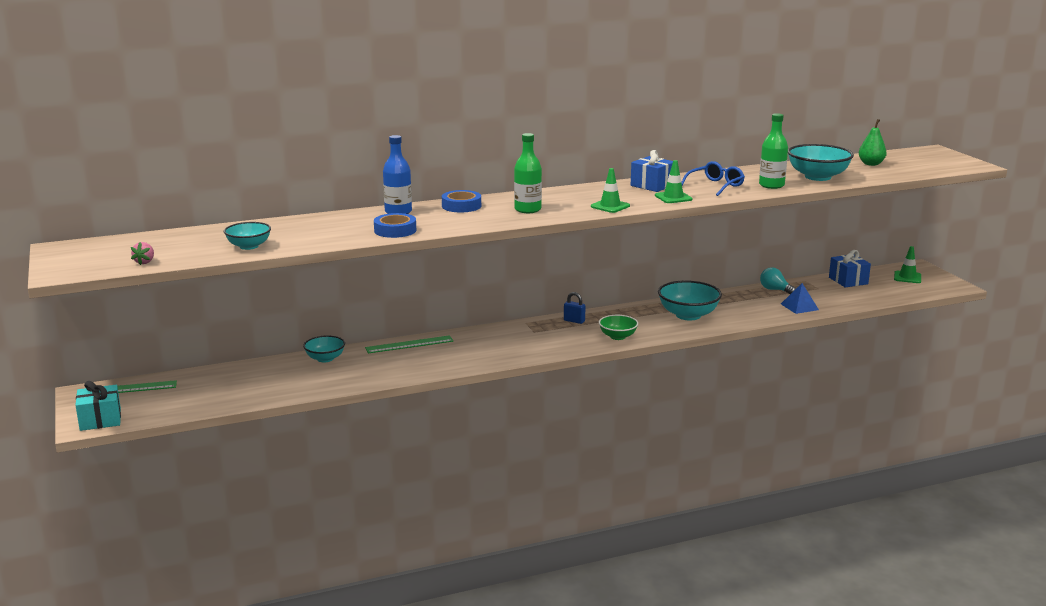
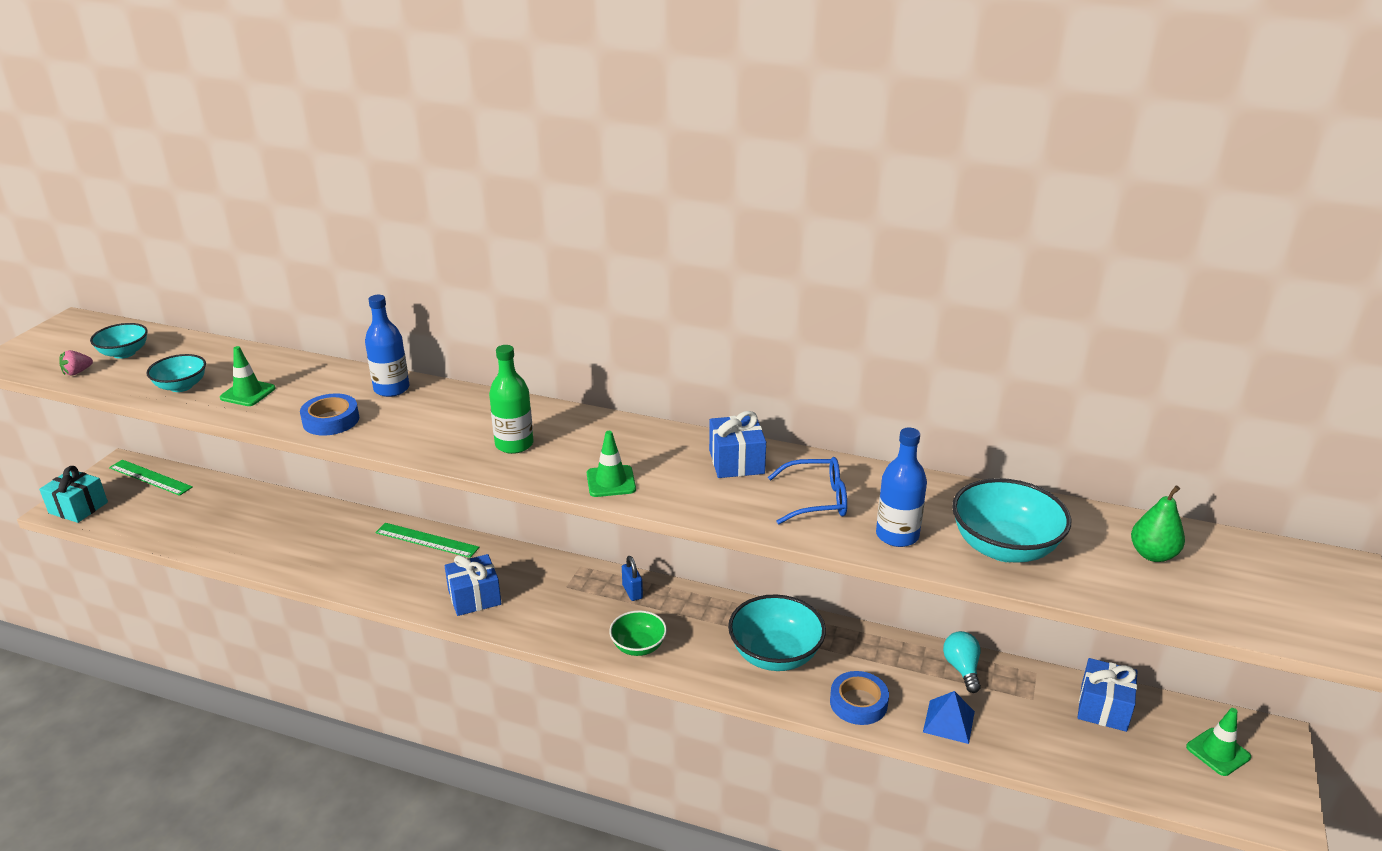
camera: 40 degrees right, 10 degrees up
turquoise bowl [303,335,345,363] -> turquoise bowl moved to [90,323,148,359]
blue tape [442,190,481,212] -> blue tape moved to [830,671,889,725]
green traffic cone [655,160,692,203] -> green traffic cone moved to [220,346,276,406]
green bottle [759,113,788,189] -> blue bottle [876,428,927,547]
none -> blue gift [445,554,501,616]

